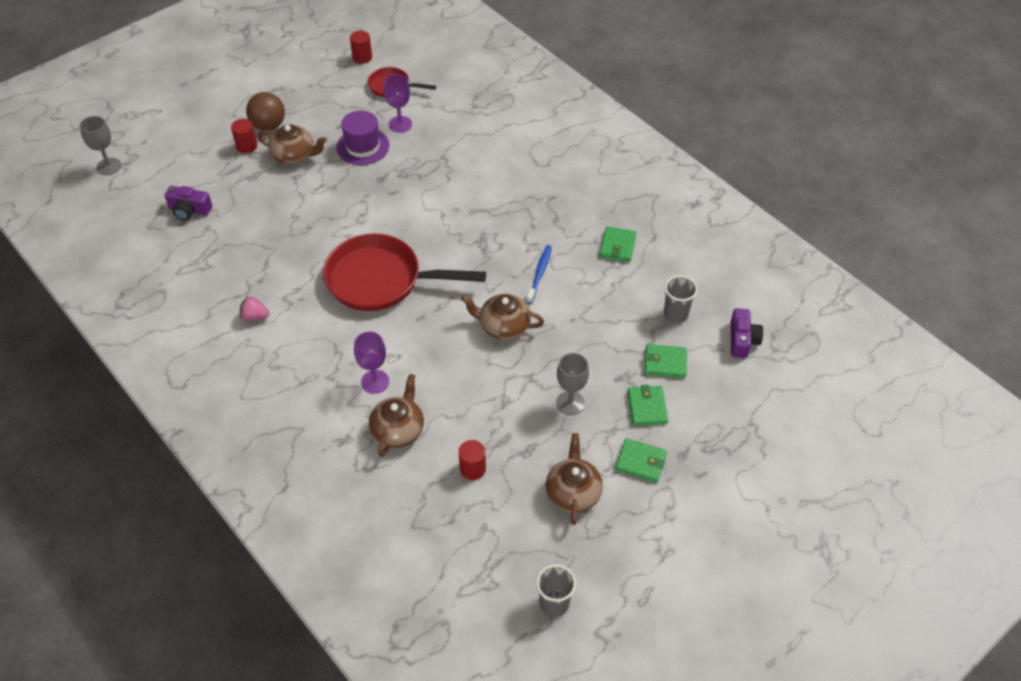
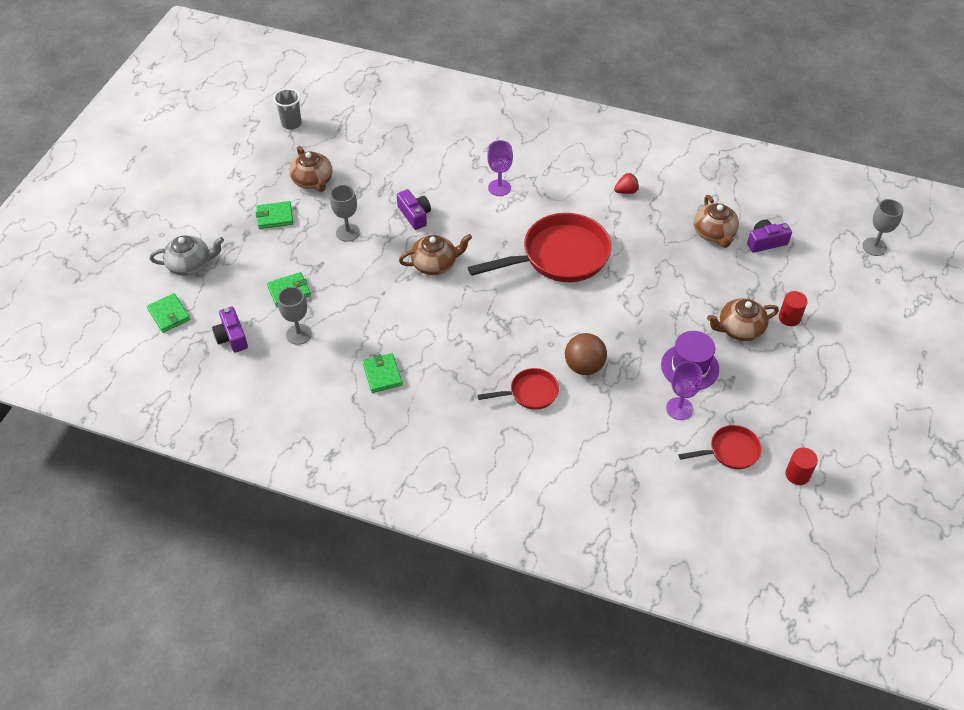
camera: 150 degrees right, 0 degrees up
pink strawberry [240,296,269,321] -> red strawberry [614,173,639,194]
brown ball [246,92,285,131] -> brown ball moved to [565,333,607,375]
brown teapot [369,374,424,457] -> brown teapot moved to [694,195,739,248]
red cylinder [459,440,486,480] -> none
blue toothbrush [526,245,552,303] -> none
green wallet [628,385,668,426] -> green wallet moved to [147,293,190,333]
grey cup [664,275,698,323] -> grey goblet [278,287,312,345]
none -> grey teapot [150,235,224,276]
none -> purple camera [397,189,431,230]
none -> red pan [478,368,559,410]

